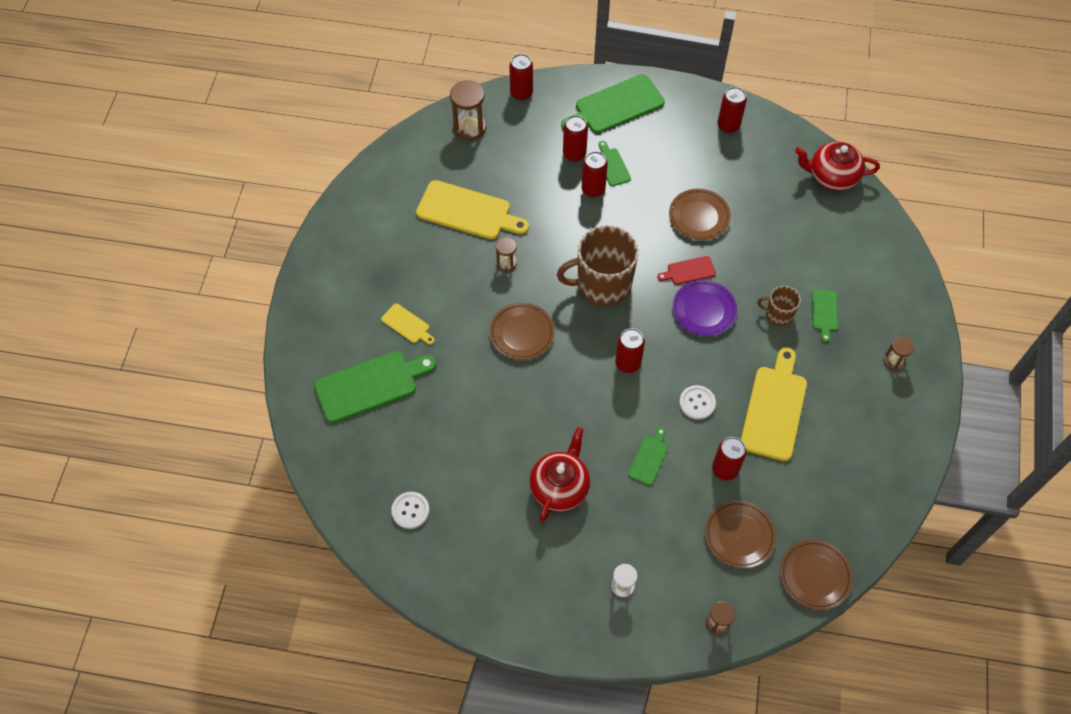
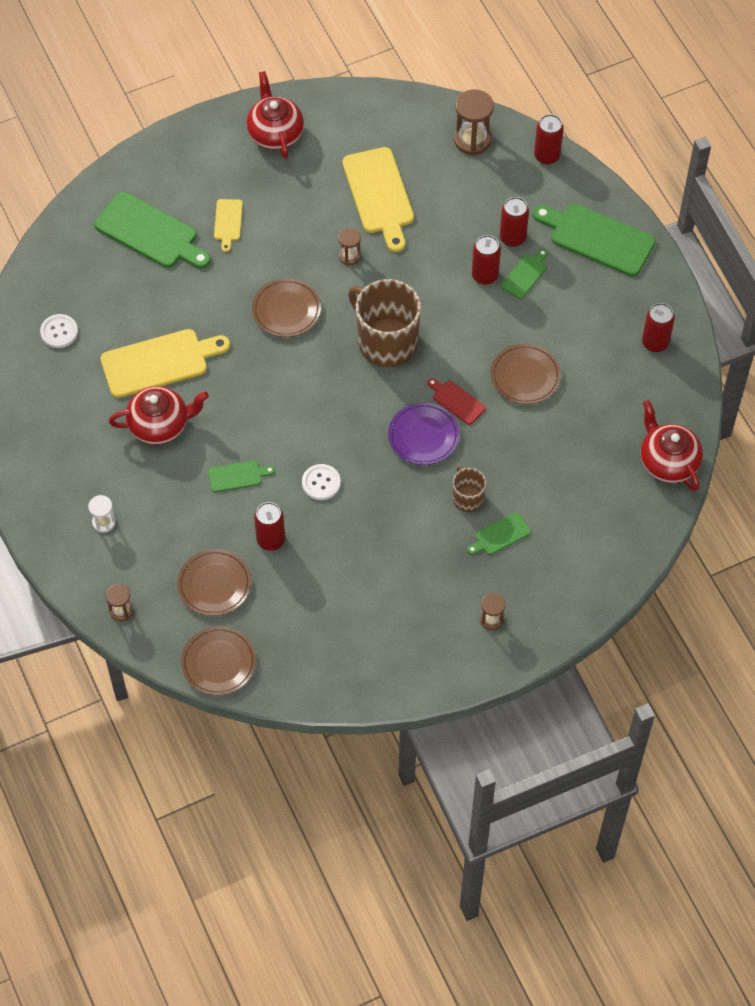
camera: 55 degrees right, 0 degrees up
red can [615,328,645,373] -> none
yellow cutting board [741,347,807,461] -> yellow cutting board moved to [100,329,230,398]
none -> red teapot [246,71,304,159]

